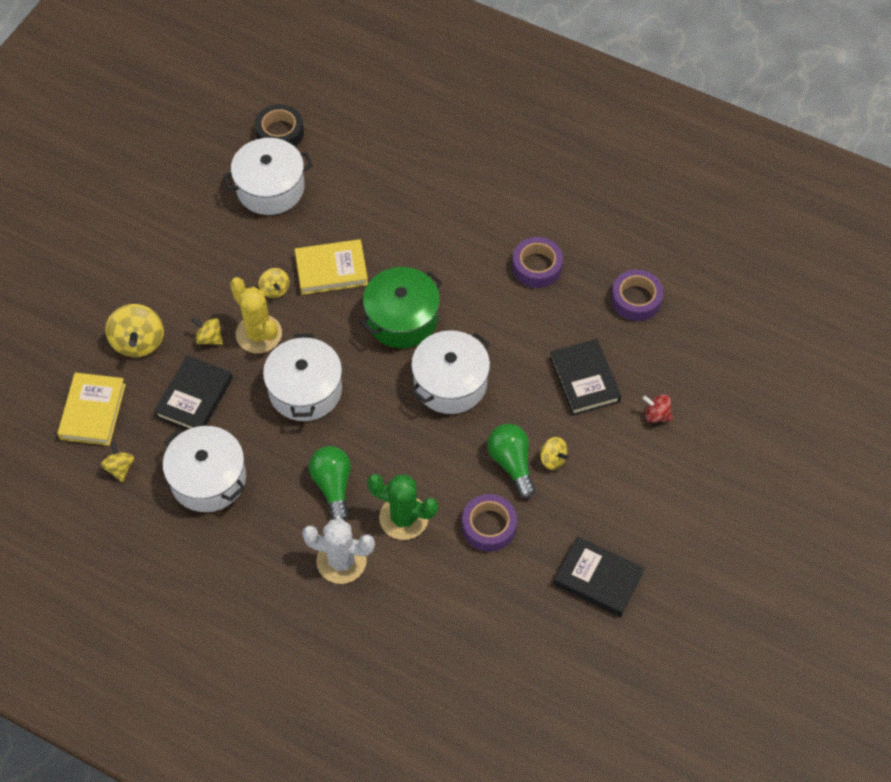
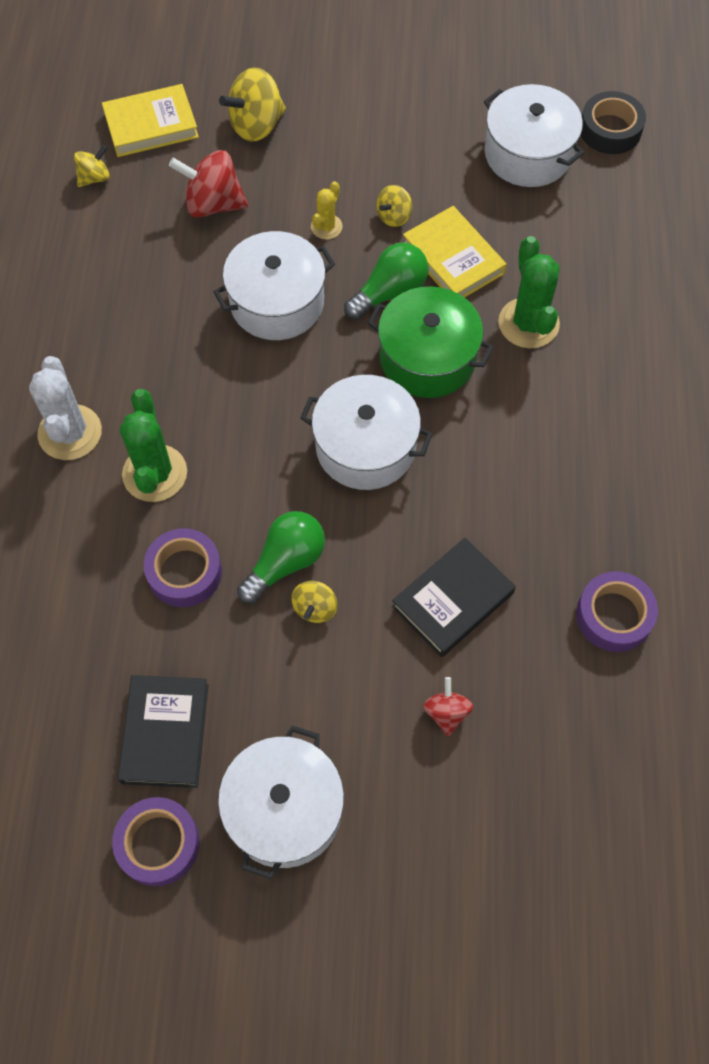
camera: 65 degrees right, 5 degrees up
black book [154,355,233,430] -> red spinning top [169,150,248,218]
white pot [163,426,246,512] -> white pot moved to [218,726,344,879]
yellow spinning top [192,317,223,345] -> none
yellow cactus [230,277,282,353] -> yellow cactus [311,181,343,240], size x0.54
green light bulb [309,446,351,521] -> green light bulb moved to [344,243,428,320]
purple tape [512,237,563,288] -> purple tape moved to [112,797,200,886]
none -> green cactus [498,236,560,348]

